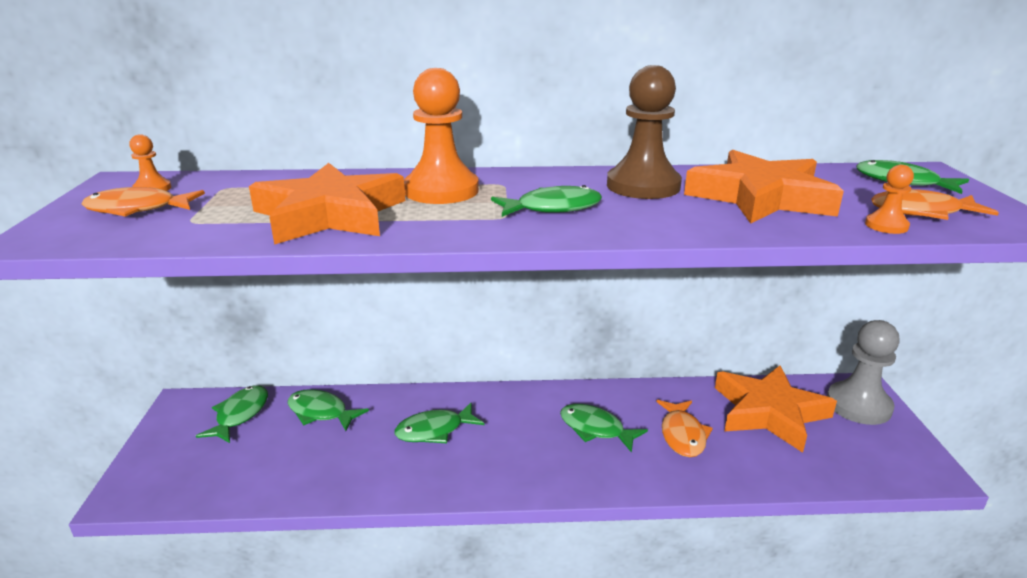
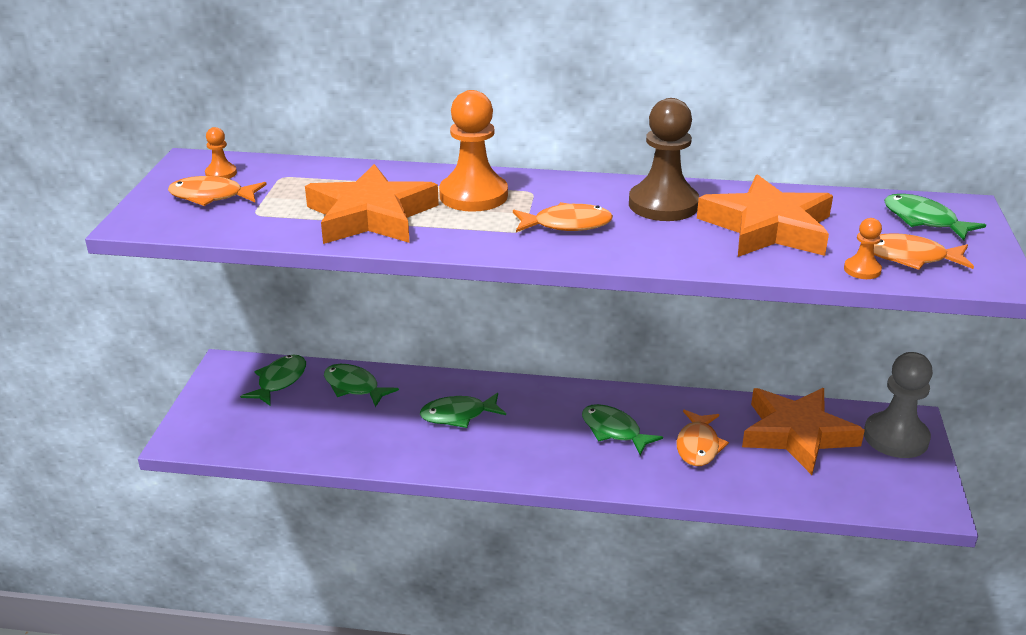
camera: 10 degrees right, 5 degrees up
green fish [491,185,602,217] -> orange fish [513,202,613,232]

